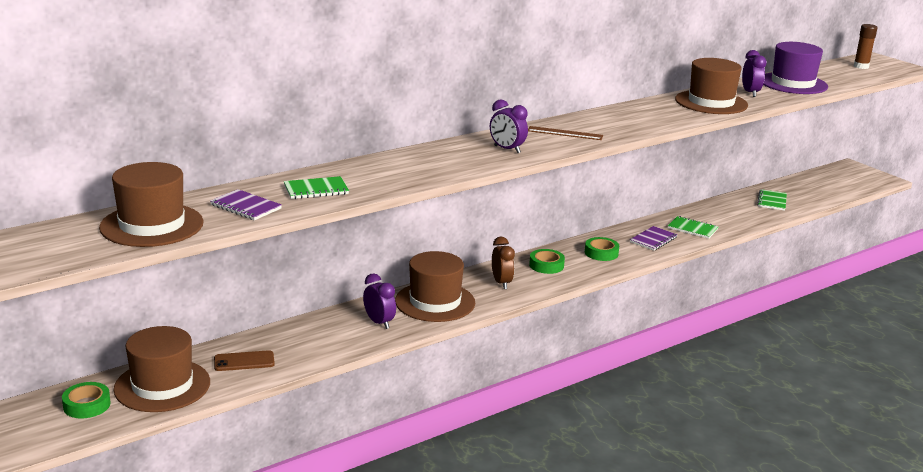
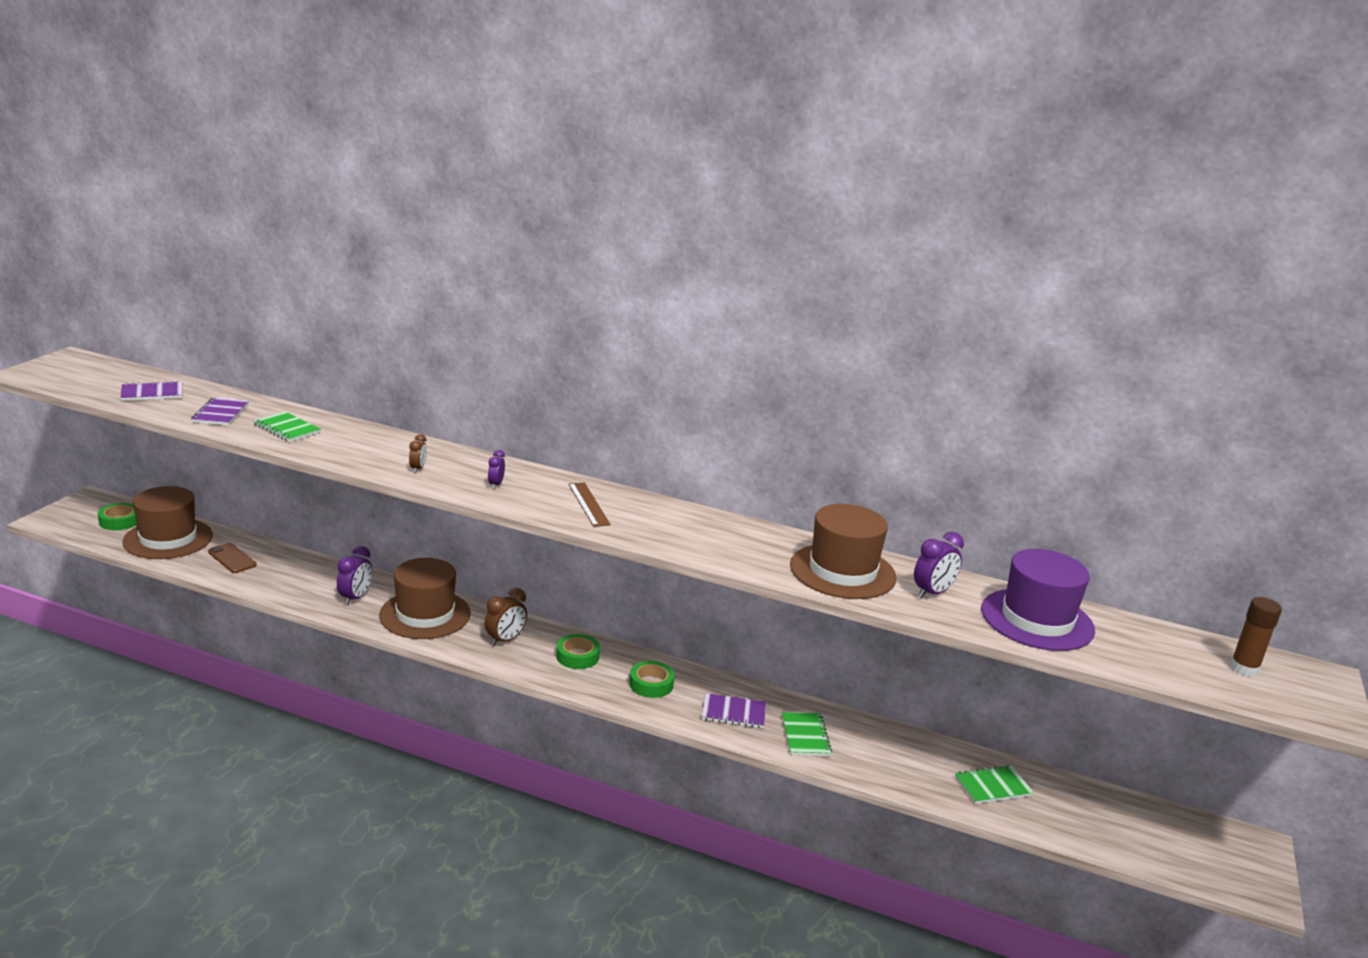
camera: 55 degrees right, 0 degrees up
brown hat [99,162,204,247] -> purple notebook [120,381,183,401]
purple clock [490,99,528,153] -> purple clock [488,450,505,489], size x0.60
none -> brown clock [409,434,427,473]

